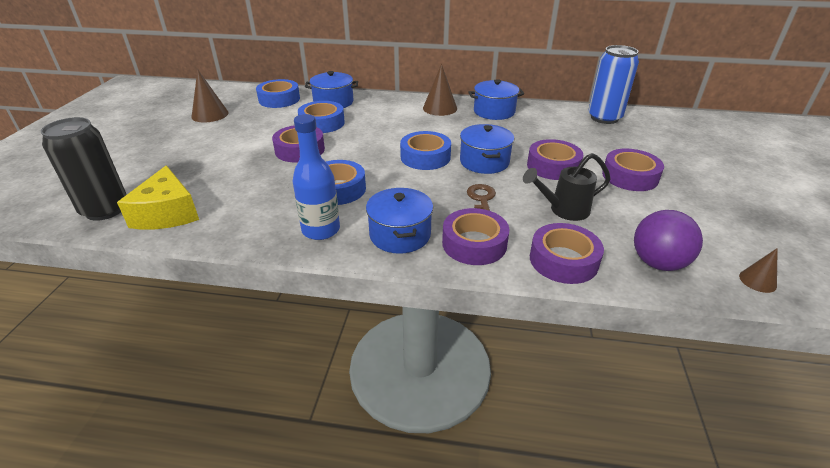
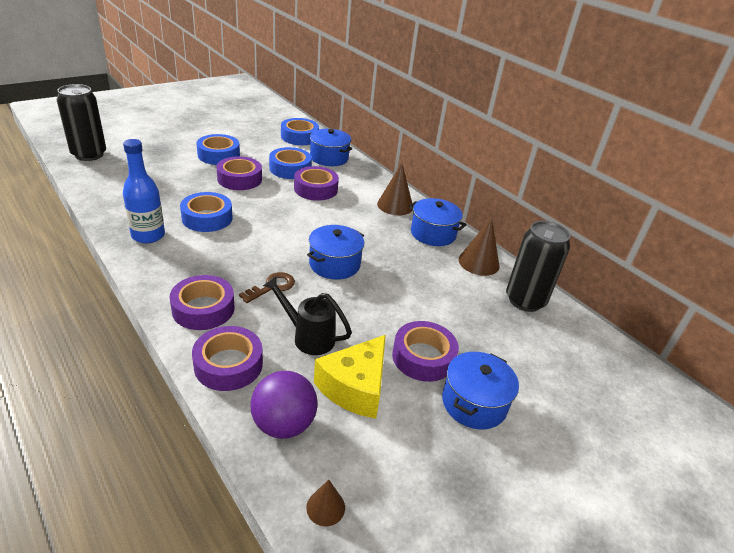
camera: 40 degrees right, 0 degrees up
yellow cheese [117,165,199,230] -> yellow cheese moved to [314,335,386,419]
brown cone [192,69,229,122] -> brown cone moved to [459,218,499,276]
blue pot [366,188,433,254] -> blue pot moved to [442,352,519,429]
blue tape [400,131,451,170] -> blue tape moved to [196,134,240,165]
purple tape [527,139,583,180] -> purple tape moved to [294,166,339,201]
blue can [588,45,639,124] -> black can [506,221,570,312]

